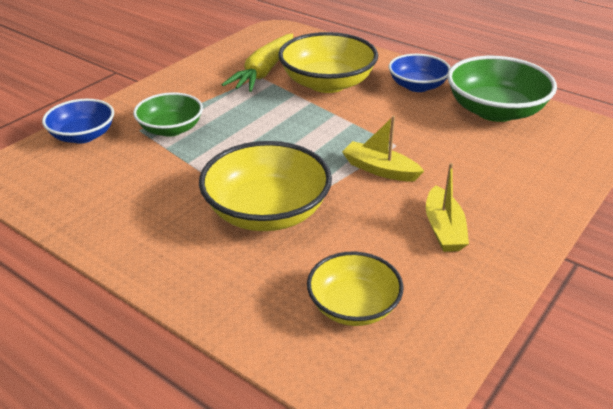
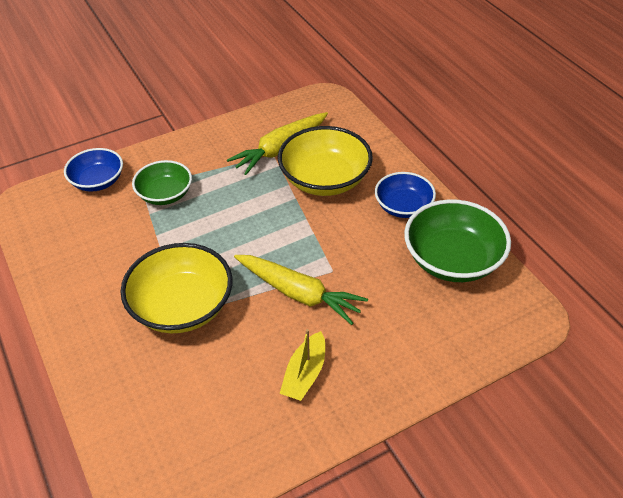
camera: 25 degrees right, 10 degrees up
yellow bowl [307,251,404,326] -> none
yellow boat [342,116,424,181] -> yellow carrot [234,255,368,325]

